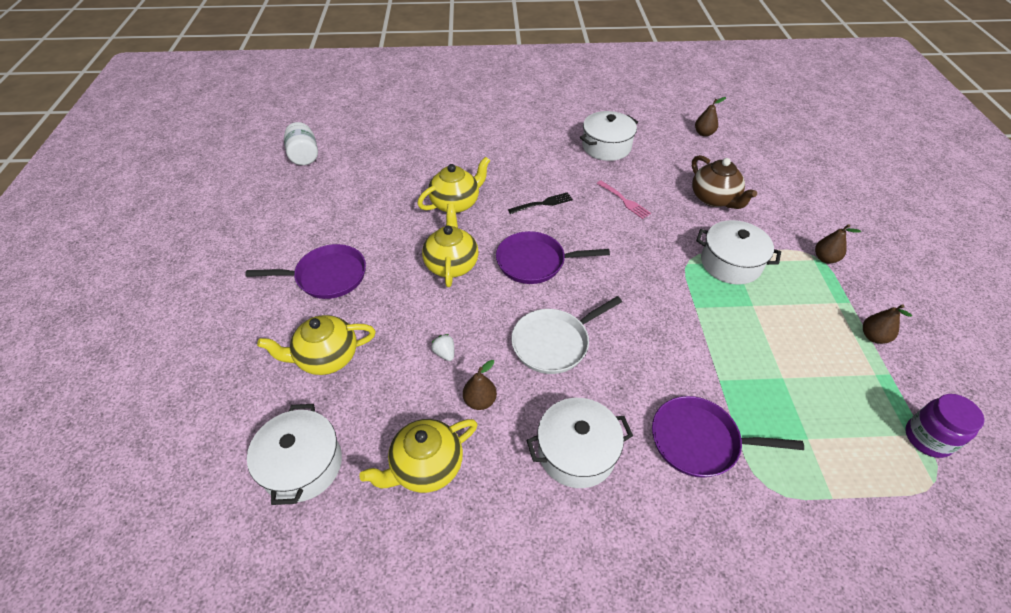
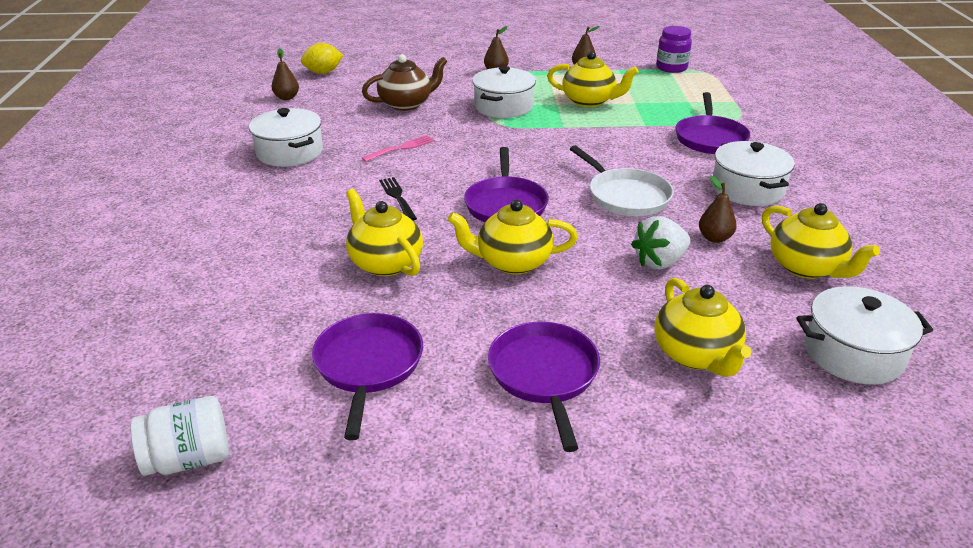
camera: 90 degrees left, 15 degrees down
white strawberry [431,334,454,361] -> white strawberry [631,216,691,269], size x1.87
none -> yellow lemon [301,43,344,74]
none -> purple pan [312,313,423,440]
none -> yellow teapot [547,51,639,107]

